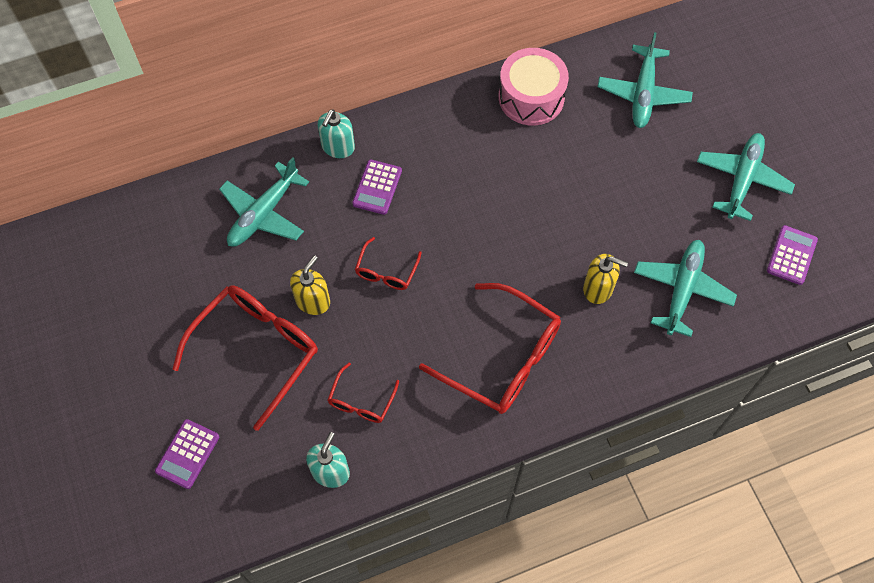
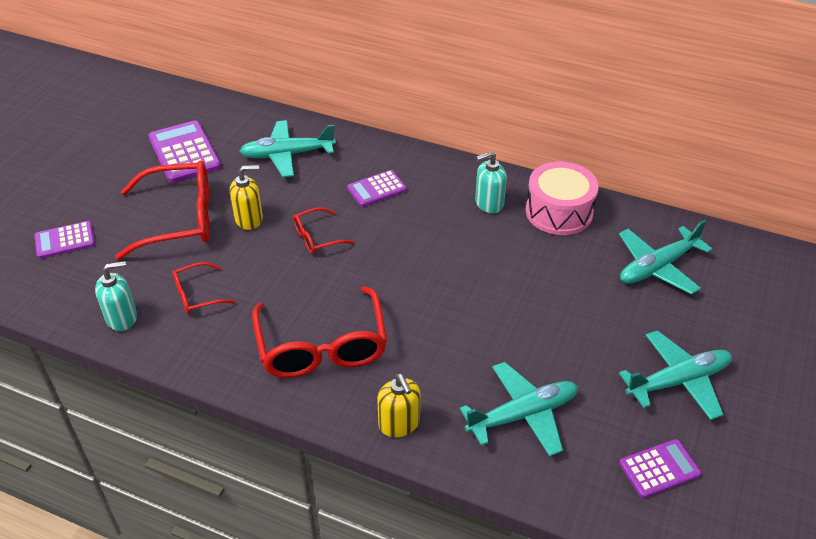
camera: 45 degrees right, 20 degrees down
turquoise soap dispenser [318,109,355,158] -> turquoise soap dispenser moved to [475,151,507,213]
yellow soap dispenser [583,254,628,304] -> yellow soap dispenser moved to [377,374,420,437]
none -> purple calculator [149,120,221,183]

